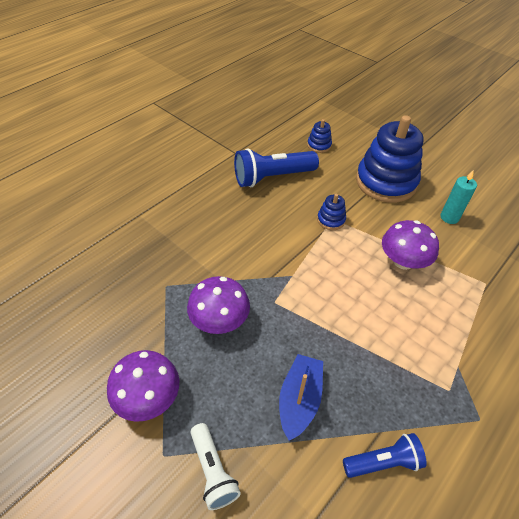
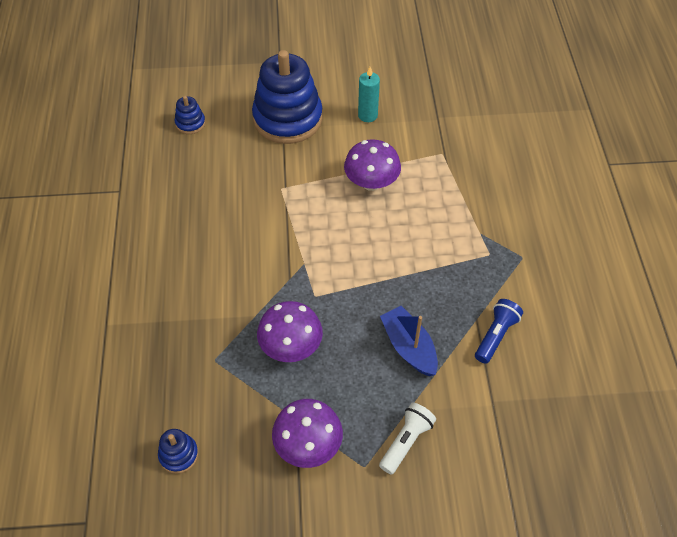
camera: 45 degrees left, 5 degrees up
white flashlight [191,423,241,510] -> white flashlight turned 75 degrees counterclockwise [379,403,436,475]
blue flashlight [234,148,319,187] -> none
blue stacking toy [317,194,346,230] -> blue stacking toy moved to [158,429,198,474]

